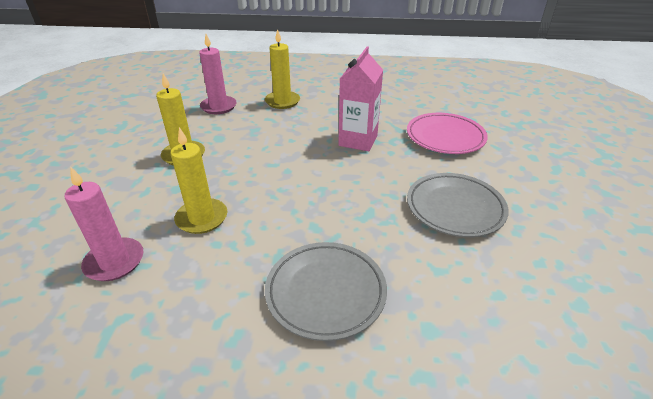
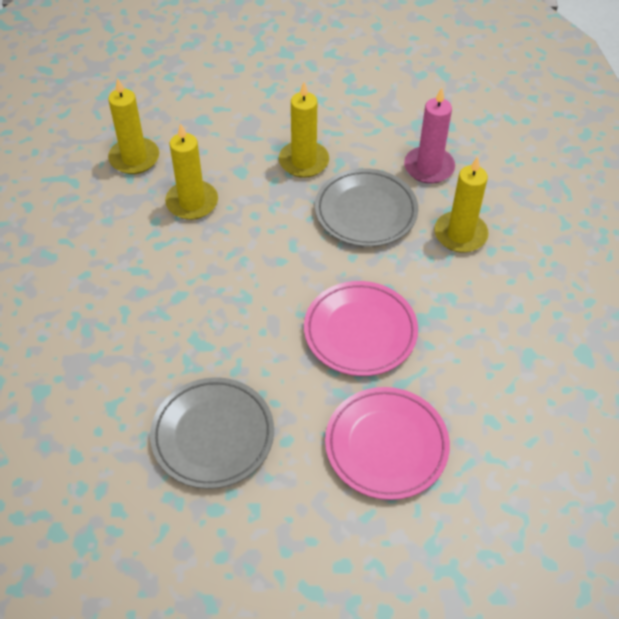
camera: 85 degrees right, 15 degrees up
pink candle [64,166,143,281] -> yellow candle [108,78,159,174]
grey plate [265,242,387,341] -> grey plate moved to [315,168,418,247]
pink carton [338,47,383,151] -> pink plate [304,281,418,376]

